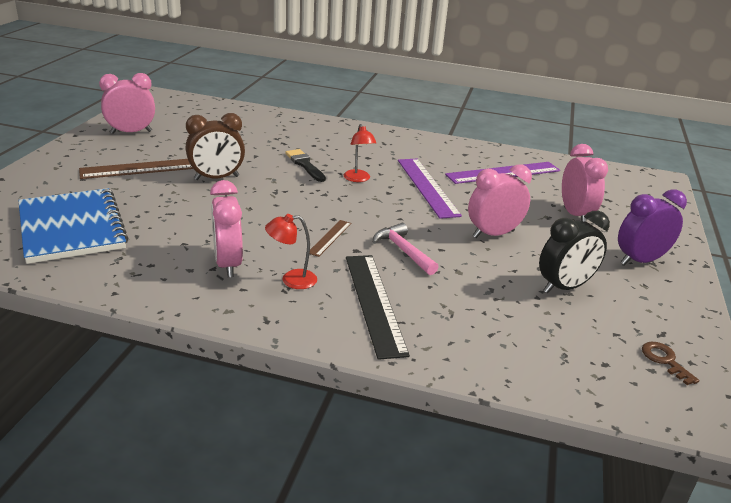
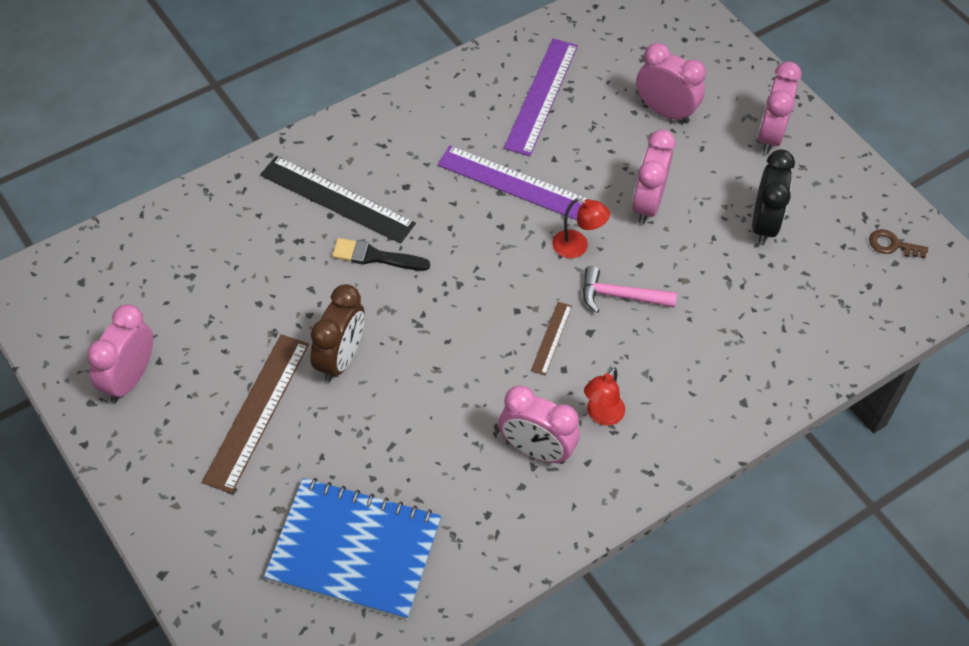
camera: 50 degrees left, 25 degrees up
brown ruler [310,220,351,257] -> brown ruler turned 45 degrees clockwise [531,302,572,375]
red lamp [344,124,376,182] -> red lamp moved to [552,198,610,258]
black ruler [346,255,410,360] -> black ruler moved to [260,156,416,243]
purple clock [618,190,687,265] -> pink clock [758,61,802,154]

